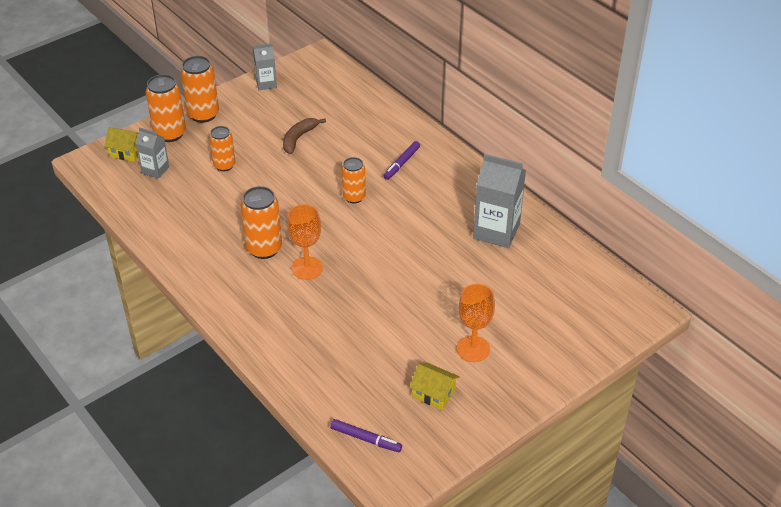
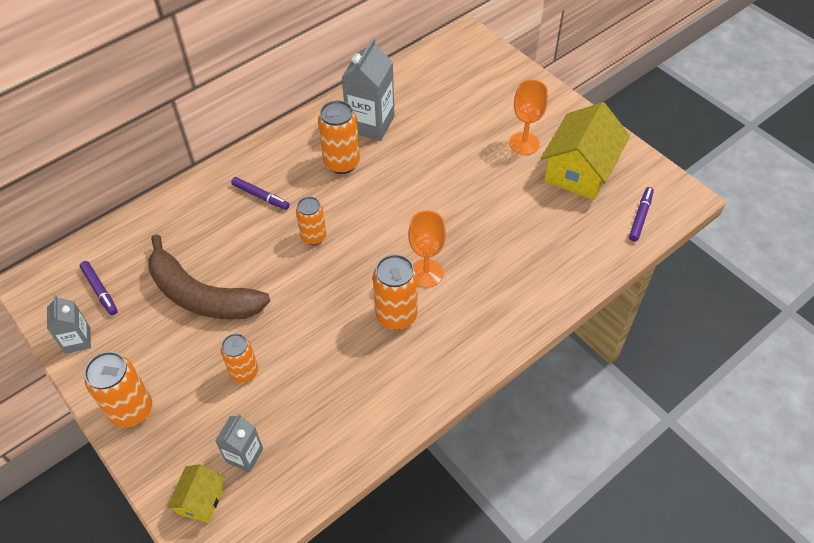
camera: 90 degrees left, 10 degrees up
orange can [146,74,186,142] -> orange can moved to [318,100,360,174]
brown banana [283,118,326,154] -> brown banana [148,234,270,320], size x1.93
yellow house [409,362,460,410] -> yellow house [541,102,630,200], size x2.02
none -> purple marker [80,261,118,315]

